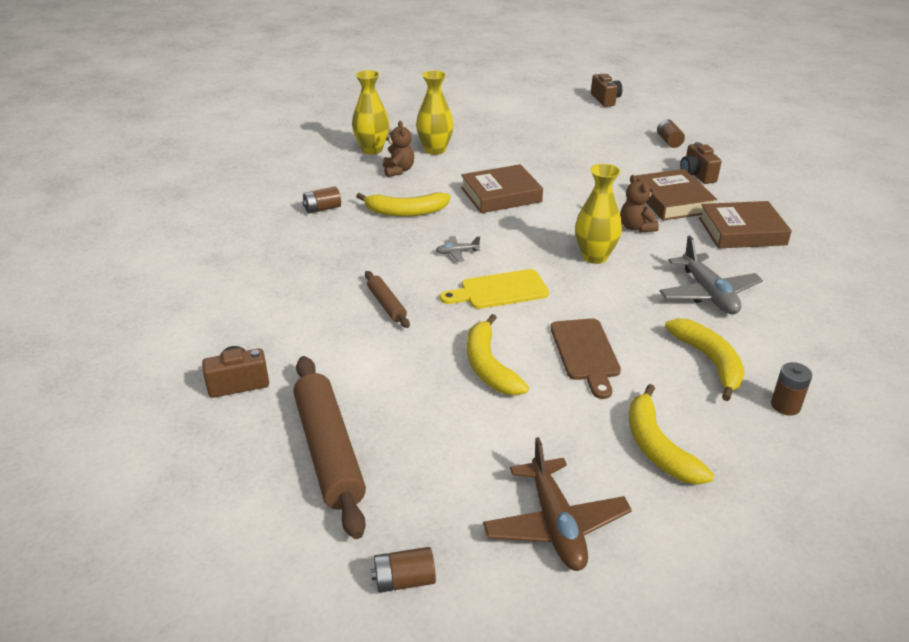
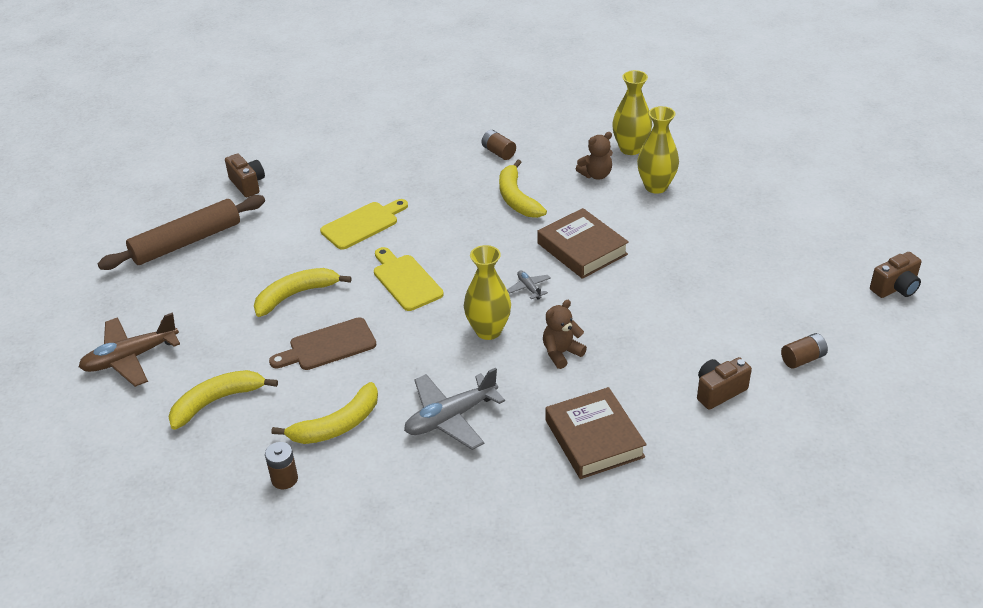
camera: 75 degrees right, 5 degrees up
brown rolling pin [365,271,410,328] -> yellow cutting board [320,199,408,250]
brown battery [371,547,436,593] -> none
grey plane [436,236,480,262] -> grey plane moved to [507,270,551,300]
brown book [636,169,717,221] -> none

